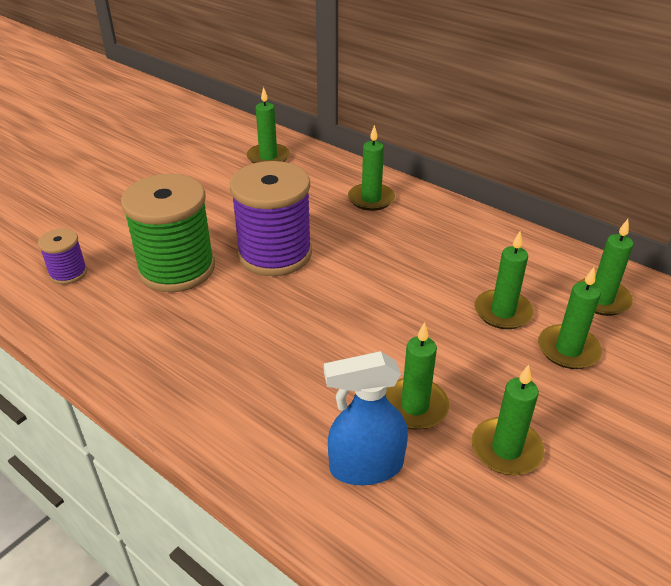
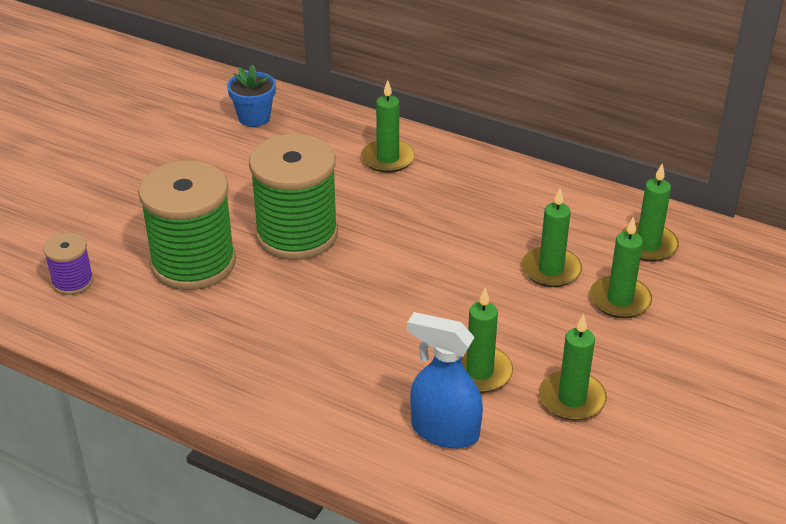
camera: 10 degrees left, 0 degrees up
purple spool [230,161,312,276] -> green spool [249,134,338,260]
green candle [247,87,290,163] -> blue flower pot [227,64,276,127]
blue spray bottle [324,351,408,485] -> blue spray bottle turned 45 degrees clockwise [407,312,483,448]

